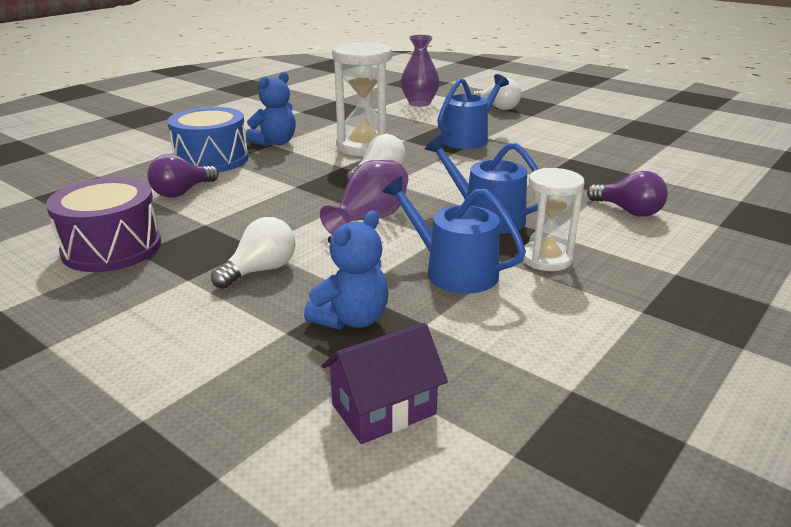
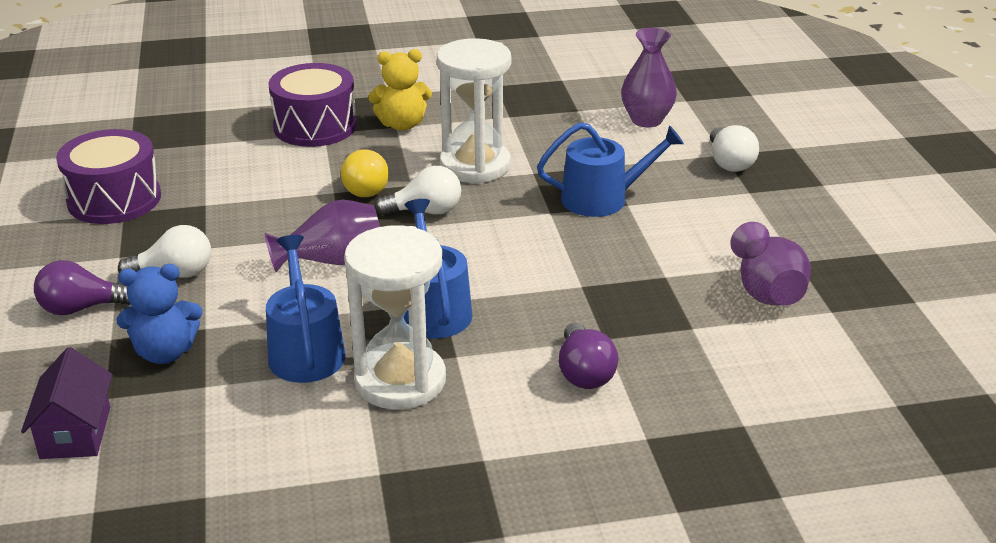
camera: 40 degrees right, 5 degrees up
purple light bulb [147,154,218,198] -> purple light bulb moved to [34,260,130,315]
blue drum [167,107,248,172] -> purple drum [269,63,357,147]
blue teddy bear [246,72,296,146] -> yellow teddy bear [368,49,432,131]
purple house [321,323,448,444] -> purple house turned 75 degrees clockwise [21,347,112,459]
white hourglass [523,168,585,271] -> white hourglass [344,225,446,410], size x1.55
none -> yellow light bulb [341,149,389,197]
none -> purple vase [730,222,811,306]

